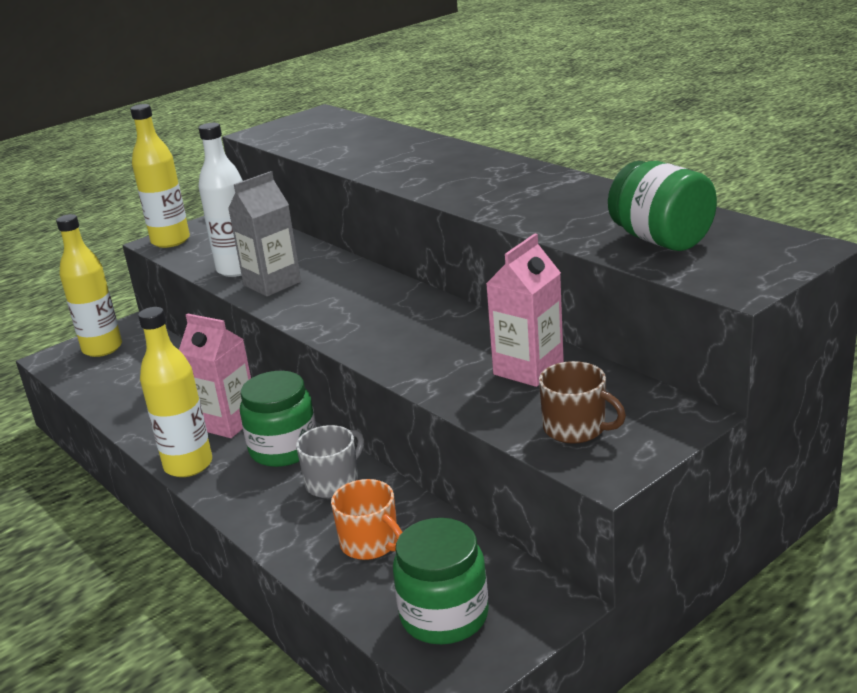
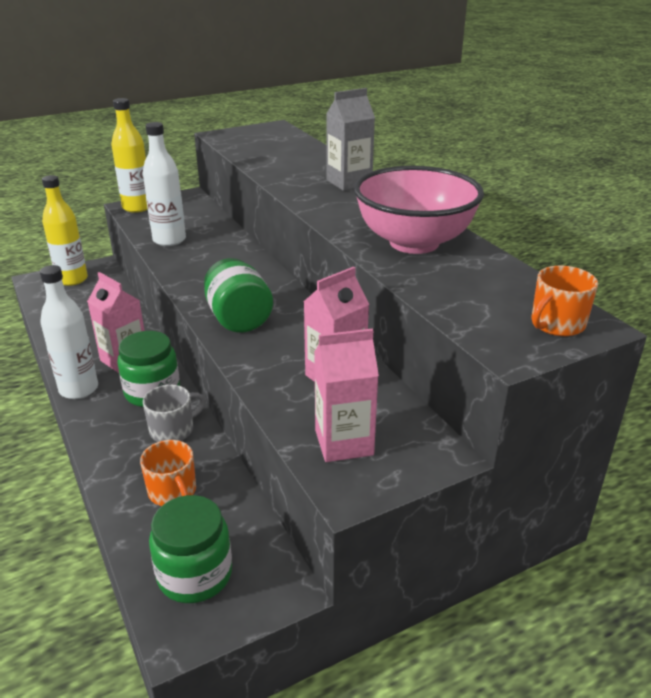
camera: 10 degrees right, 5 degrees up
yellow bottle [138,307,212,477] -> white bottle [40,265,98,399]
grey carton [228,171,301,297] -> grey carton moved to [326,88,375,191]
brown mug [539,361,626,444] -> pink carton [314,329,379,462]
green jar [608,161,717,251] -> green jar moved to [204,258,273,333]
none -> pink bowl [354,166,484,254]
none -> orange mug [531,266,598,336]

